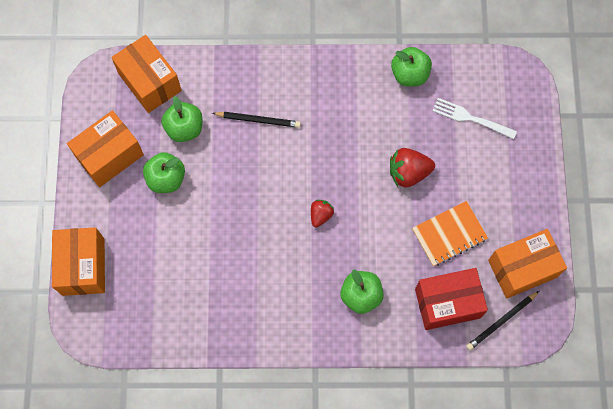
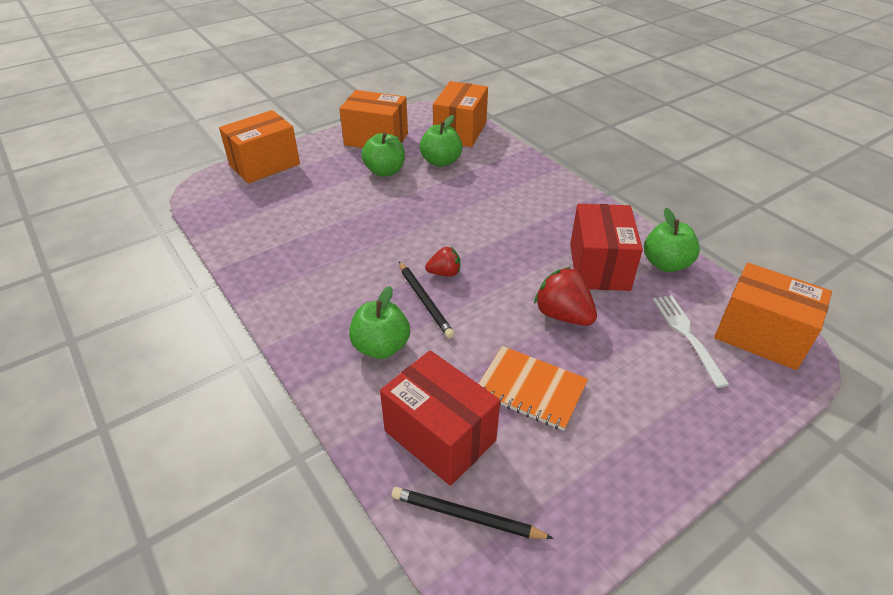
camera: 55 degrees right, 30 degrees down
black pencil [212,112,301,128] -> black pencil moved to [399,262,455,338]
orange box [488,229,567,298] -> orange box moved to [714,263,832,370]
none -> red box [570,204,643,291]

